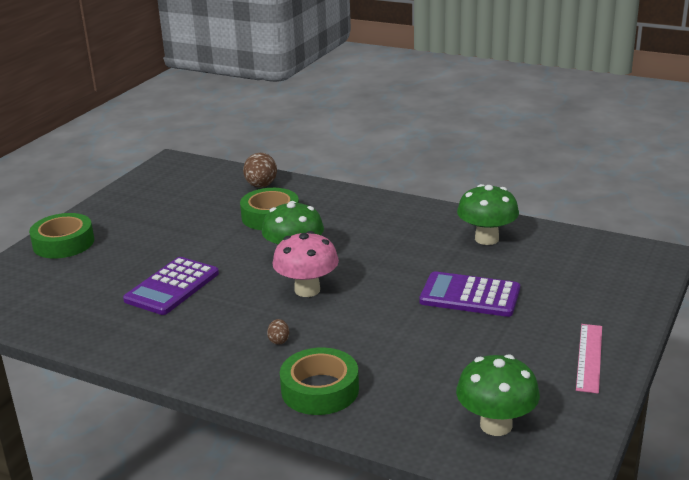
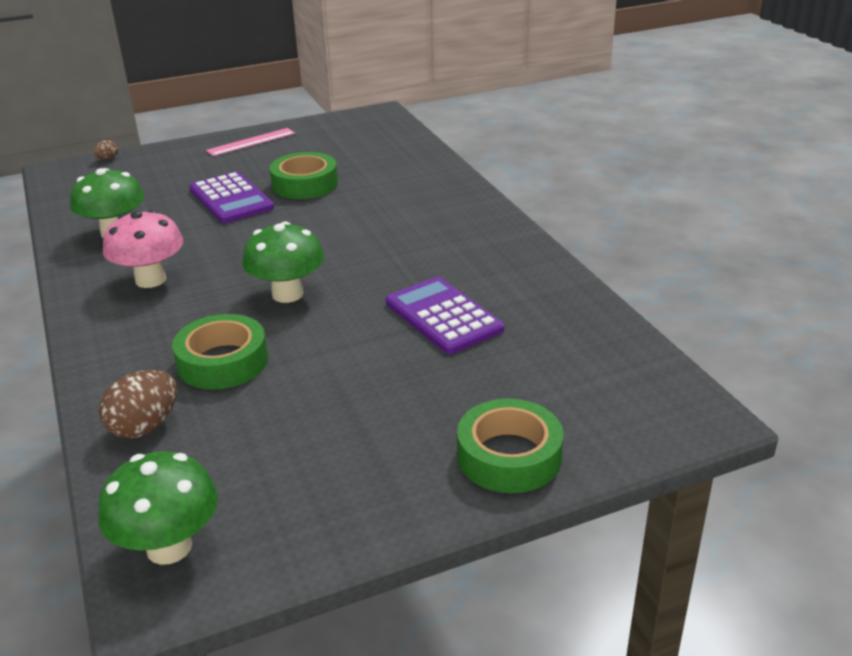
camera: 140 degrees left, 5 degrees up
purple calculator [123,257,219,315] -> purple calculator turned 105 degrees counterclockwise [386,277,504,354]
brown egg [267,319,289,345] -> brown egg moved to [94,140,118,160]
pink mushroom [273,231,339,297] -> pink mushroom moved to [103,210,183,288]
green tape [280,348,359,415] -> green tape moved to [270,152,338,199]
green mushroom [456,354,540,436] -> green mushroom moved to [98,451,218,565]

